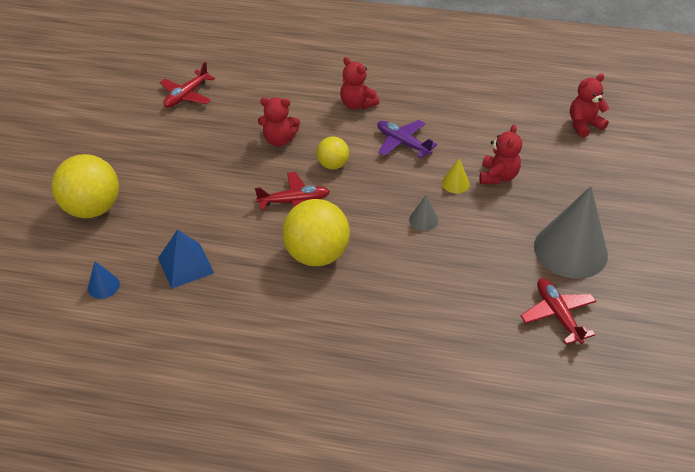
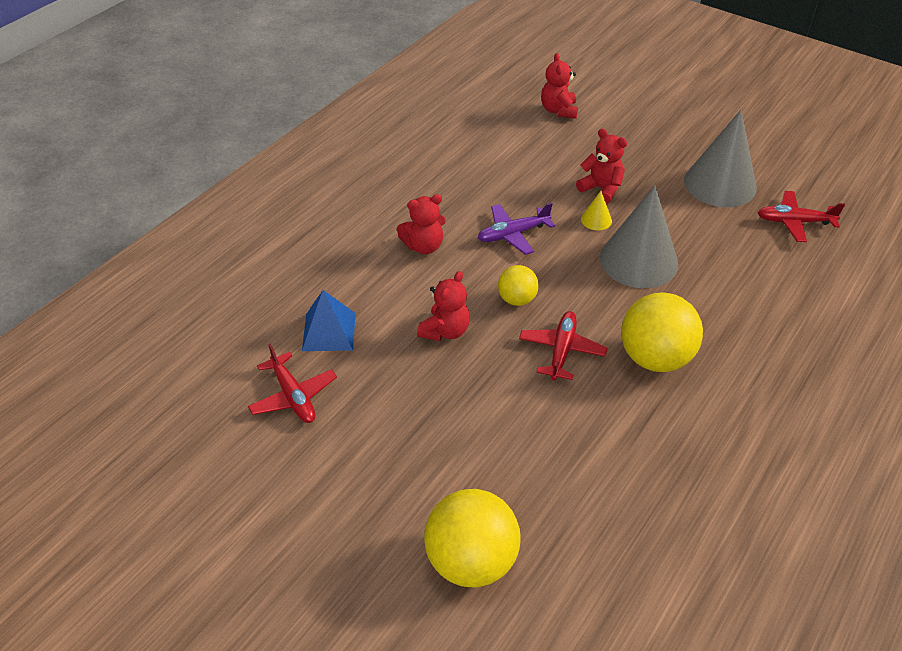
camera: 65 degrees left, 0 degrees up
blue cone [88,261,120,299] -> none
blue pyramid [158,229,214,289] -> blue pyramid moved to [302,290,356,351]
grey cone [409,195,438,231] -> grey cone [600,185,678,288], size x2.40

